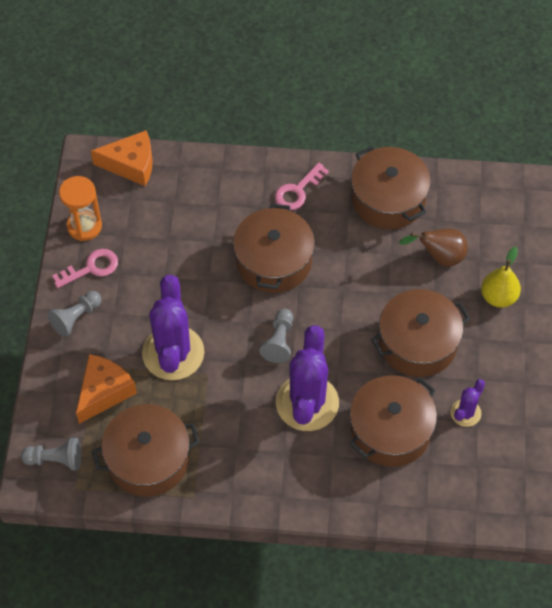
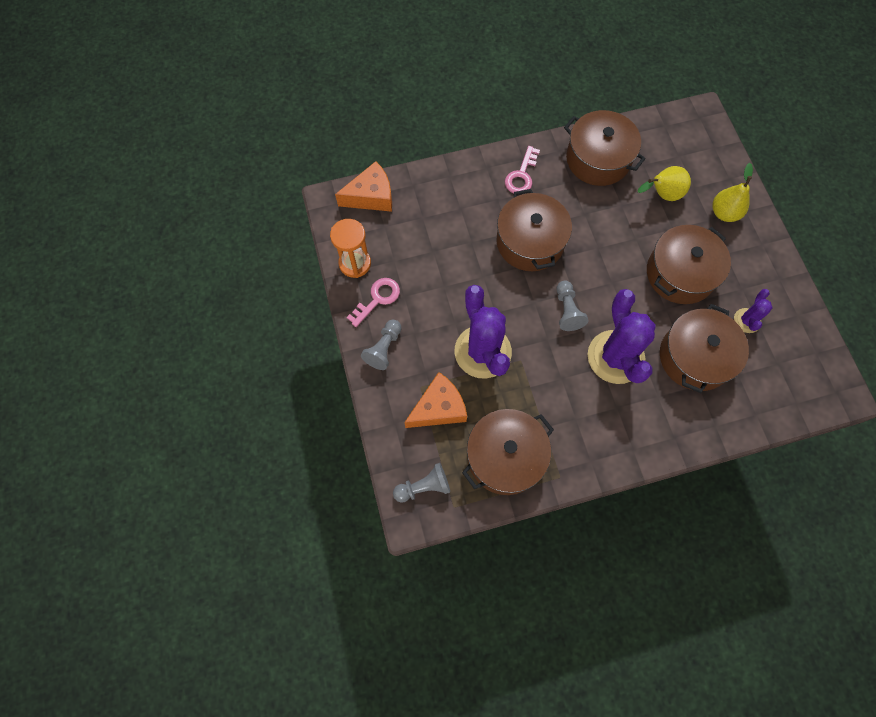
camera: 20 degrees left, 10 degrees up
orange cheese [76,354,137,424] -> orange cheese turned 45 degrees clockwise [404,372,467,428]
brown pear [399,229,468,267] -> yellow pear [638,166,691,201]

